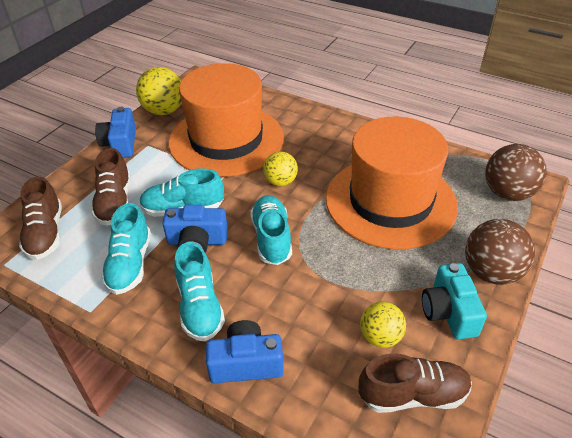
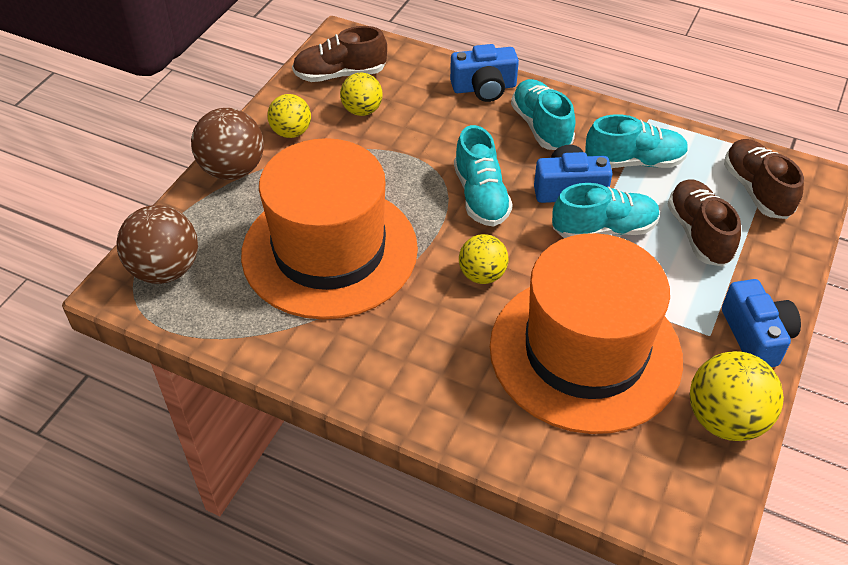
camera: 175 degrees right, 5 degrees up
turquoise shoe [101,203,151,295] -> turquoise shoe turned 90 degrees clockwise [585,114,689,168]
turquoise camera [422,263,487,339] -> yellow ball [267,94,311,138]

